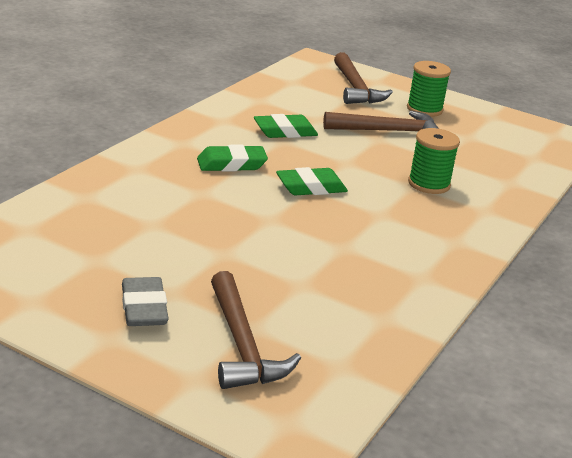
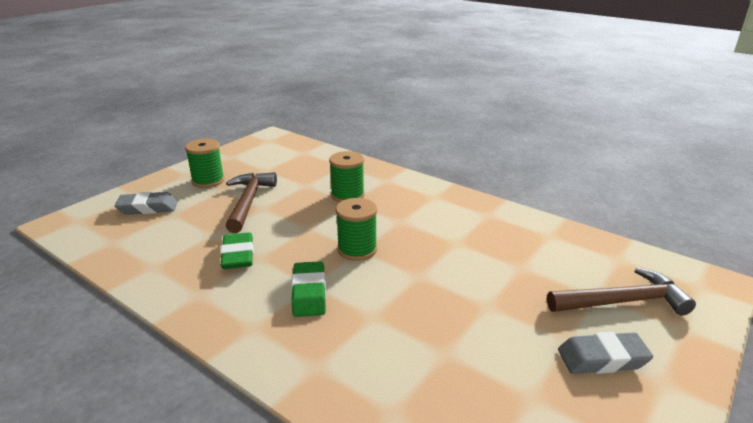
camera: 80 degrees left, 0 degrees up
green eraser [276,167,348,195] -> green spool [336,198,377,261]
brown hammer [334,52,393,104] -> grey eraser [115,192,178,215]

